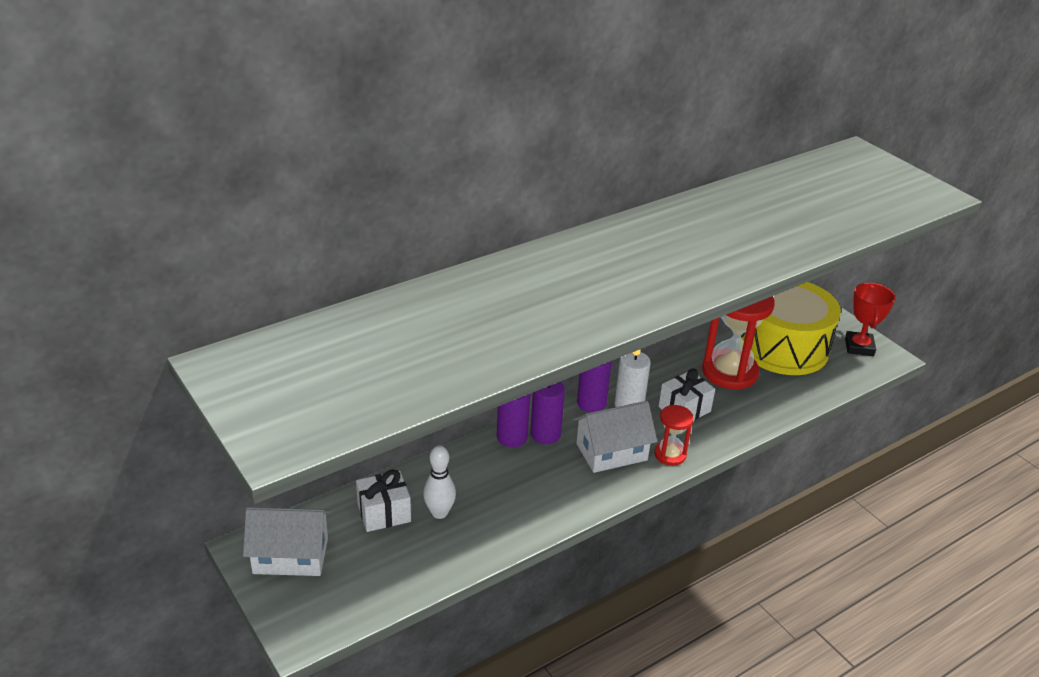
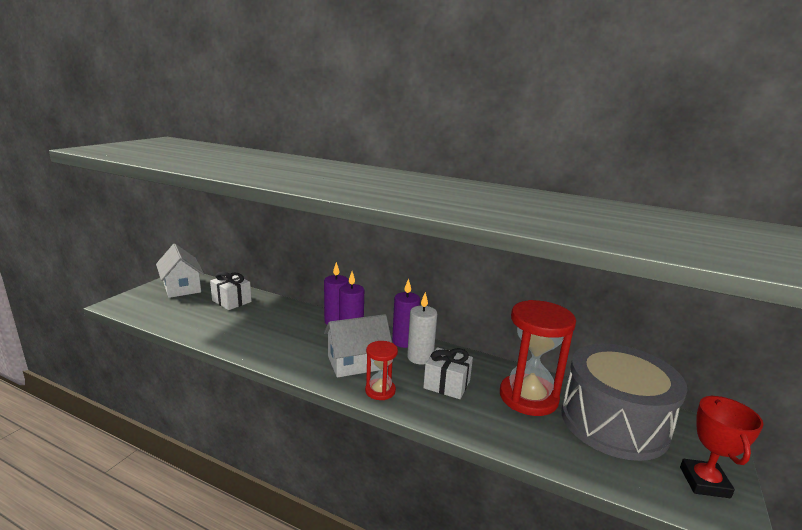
camera: 60 degrees right, 15 degrees down
white bowling pin [423,446,456,519] -> none
white house [573,401,657,473] -> white house turned 60 degrees counterclockwise [324,314,392,378]
yellow drum [741,282,841,375] -> grey drum [561,344,688,461]
red trophy [845,283,895,356] -> red trophy turned 60 degrees counterclockwise [680,395,763,498]

